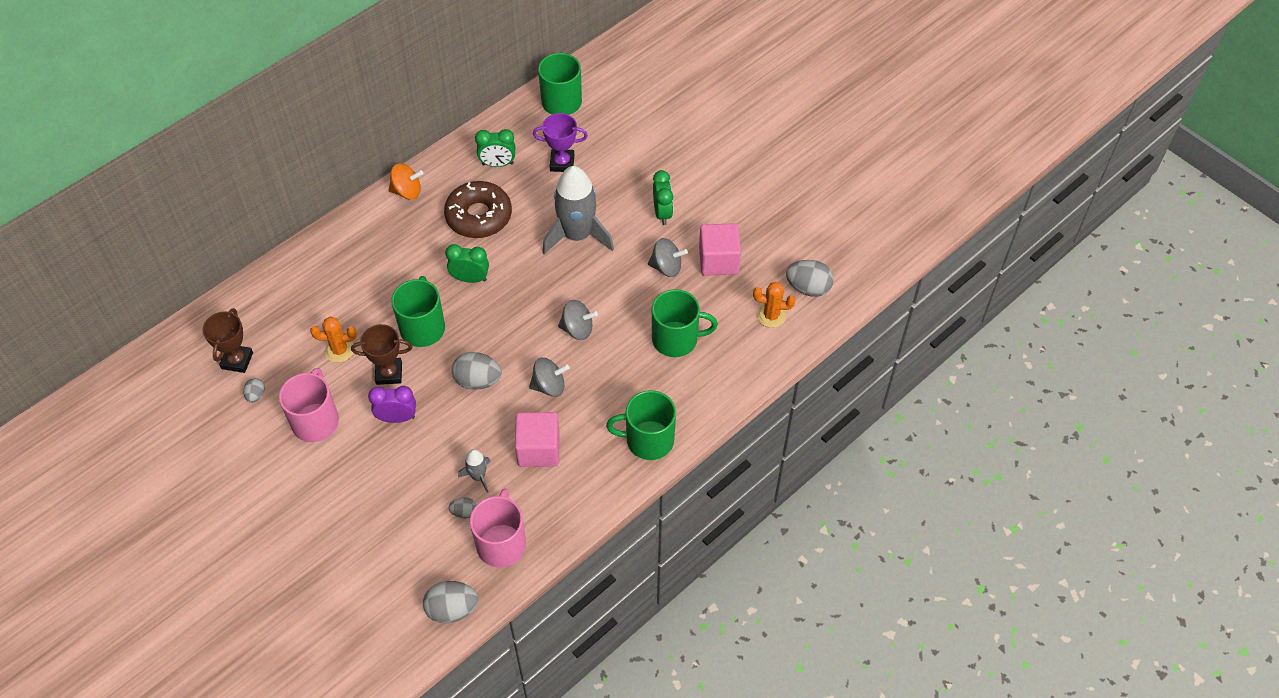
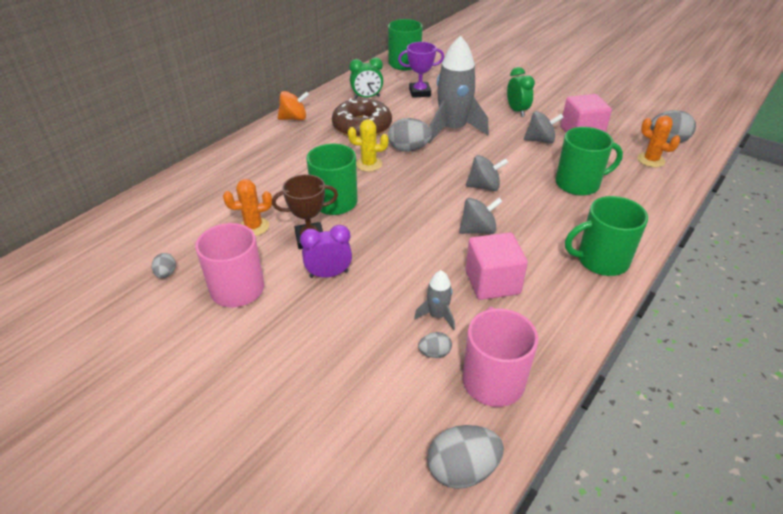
camera: 10 degrees left, 15 degrees down
brown trophy [203,308,253,373] -> none
green clock [445,244,489,283] -> yellow cactus [348,119,388,172]
grey egg [452,352,501,390] -> grey egg moved to [388,118,432,152]
orange cactus [753,282,796,328] -> orange cactus turned 45 degrees clockwise [638,115,681,167]

